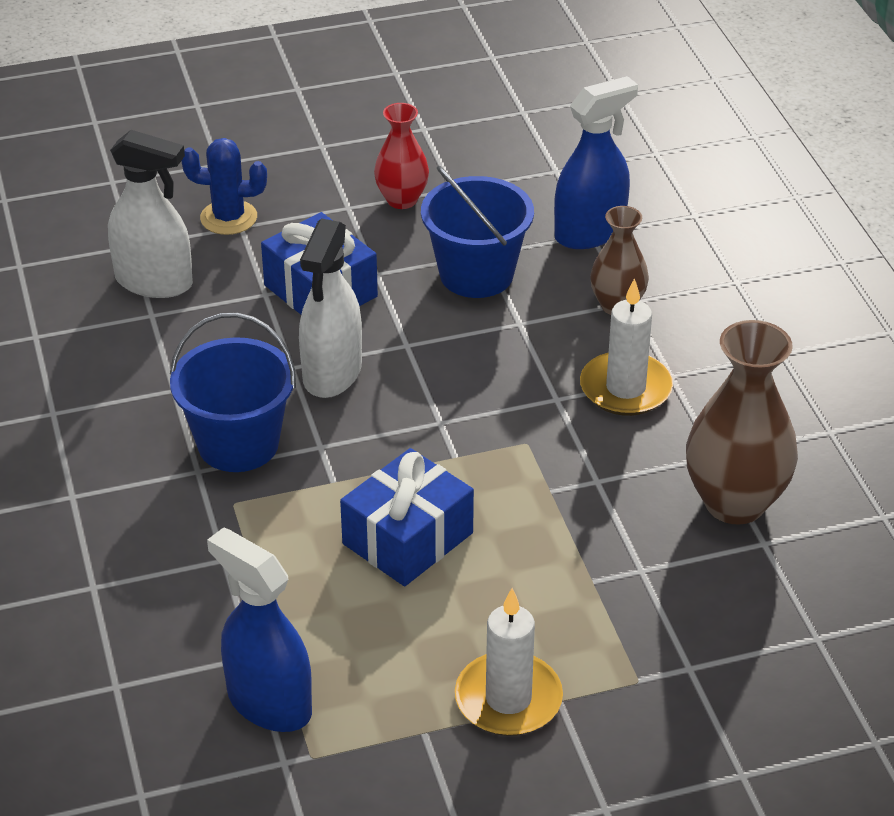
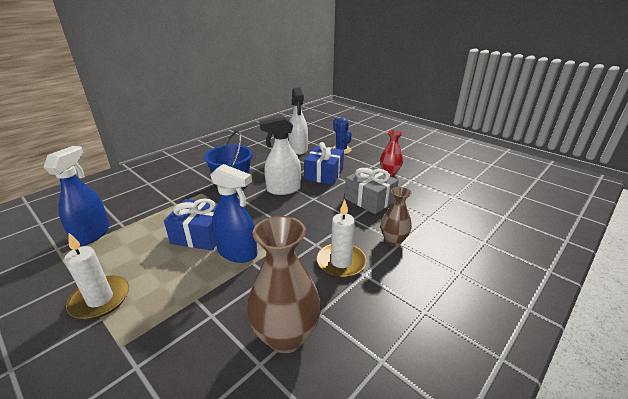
camera: 60 degrees right, 10 degrees down
blue bucket [421,165,534,298] -> grey gift [345,167,399,214]
blue spray bottle [554,76,638,249] -> blue spray bottle moved to [210,164,257,263]

